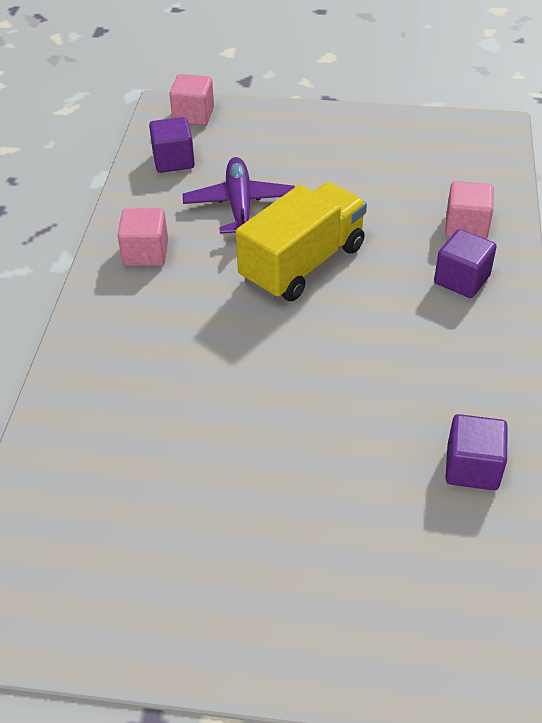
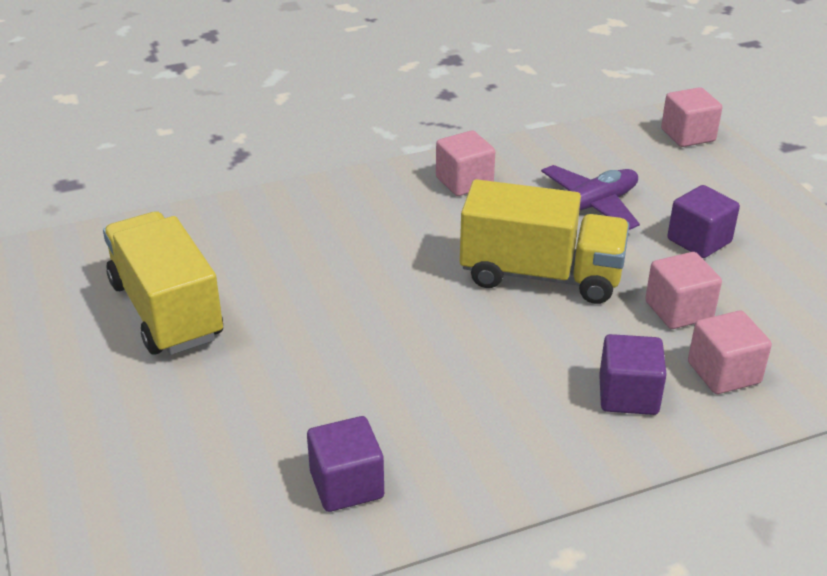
camera: 60 degrees right, 10 degrees down
purple cube [149,117,195,173] -> purple cube moved to [667,185,740,258]
none -> yellow truck [103,211,223,355]
none -> pink cube [645,252,722,329]

